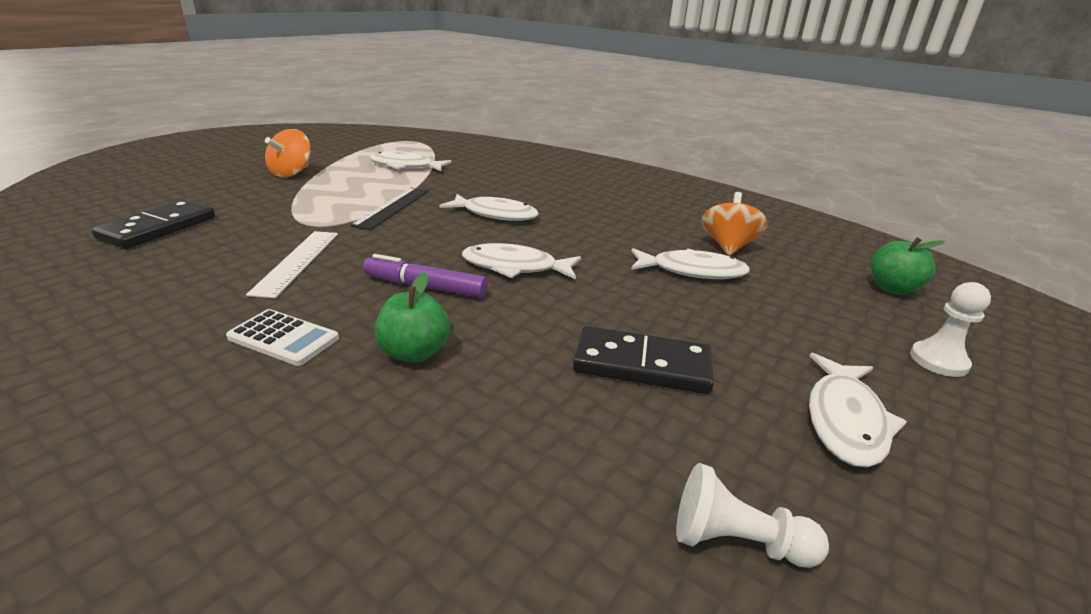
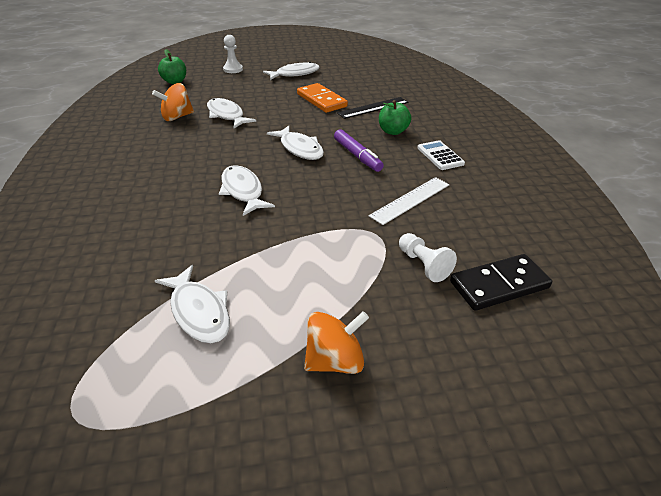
camera: 135 degrees left, 10 degrees up
black ruler [350,188,429,230] -> black ruler moved to [337,97,408,119]
black domino [573,326,714,394] -> orange domino [297,83,348,113]
white pawn [676,463,829,568] -> white pawn moved to [399,233,457,282]

